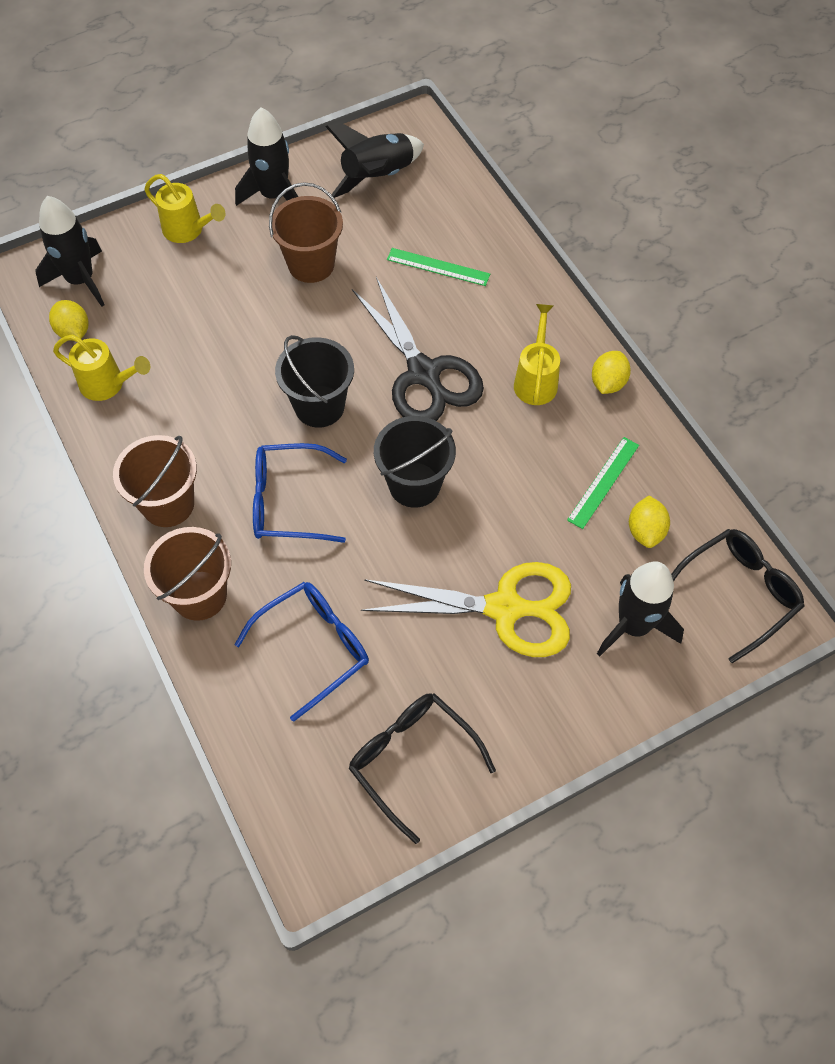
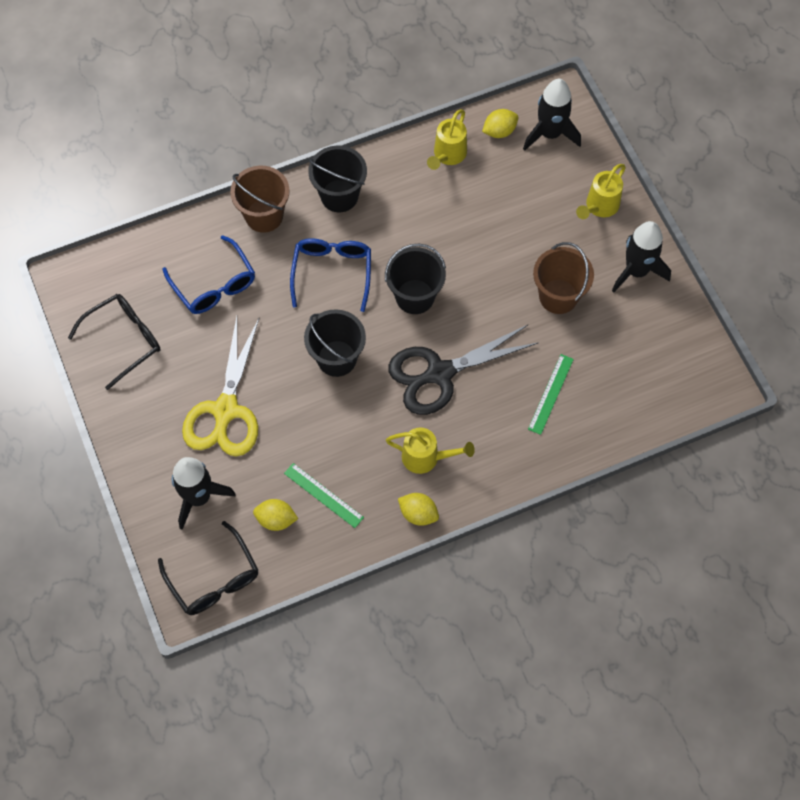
camera: 95 degrees right, 5 degrees up
brown bucket [113,435,197,527] -> black bucket [308,146,367,212]
black rocket [325,124,424,198] -> none

